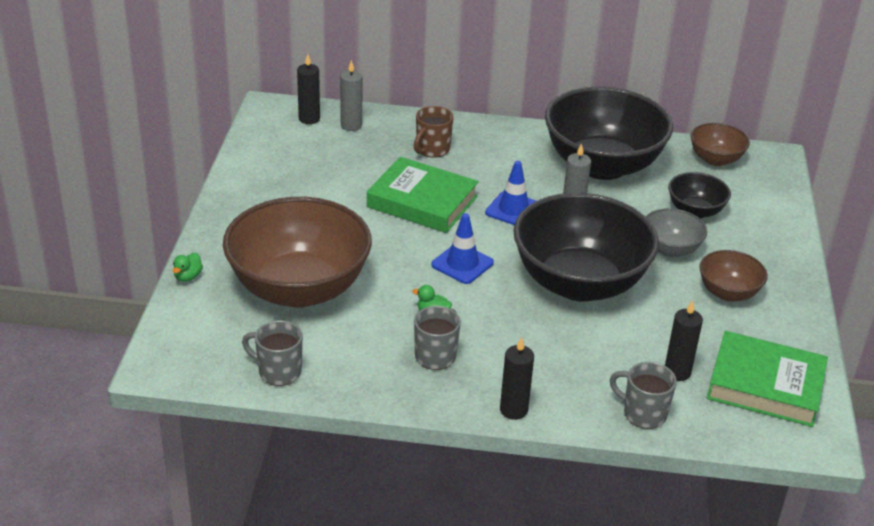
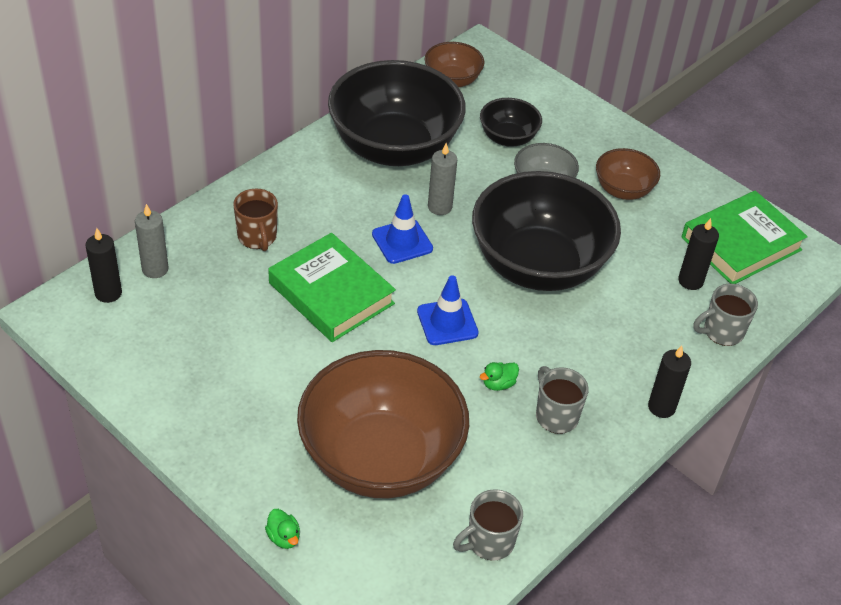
camera: 55 degrees left, 10 degrees up
green book [367,157,479,233] -> green book turned 75 degrees clockwise [268,233,396,342]

